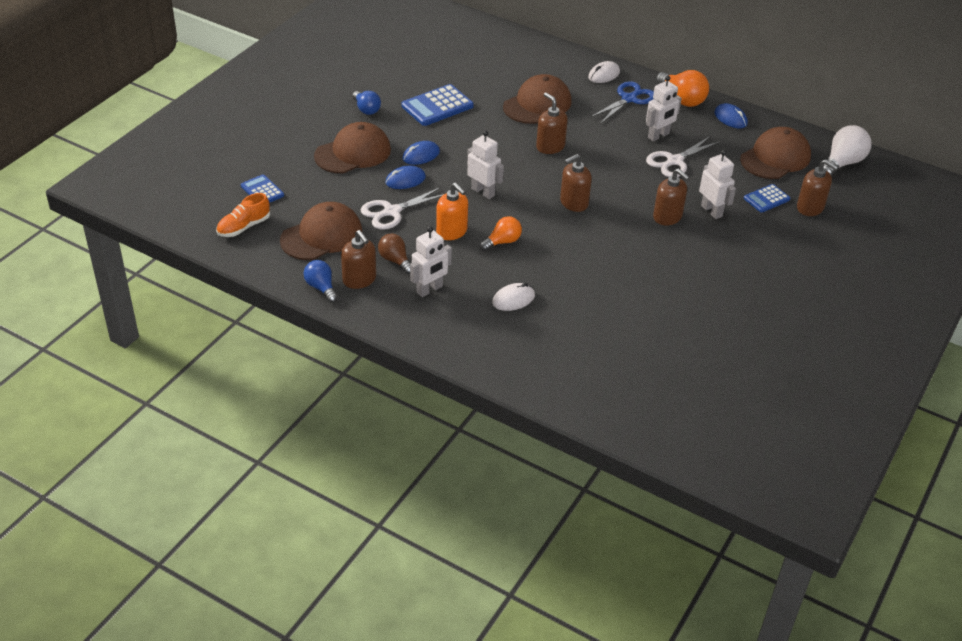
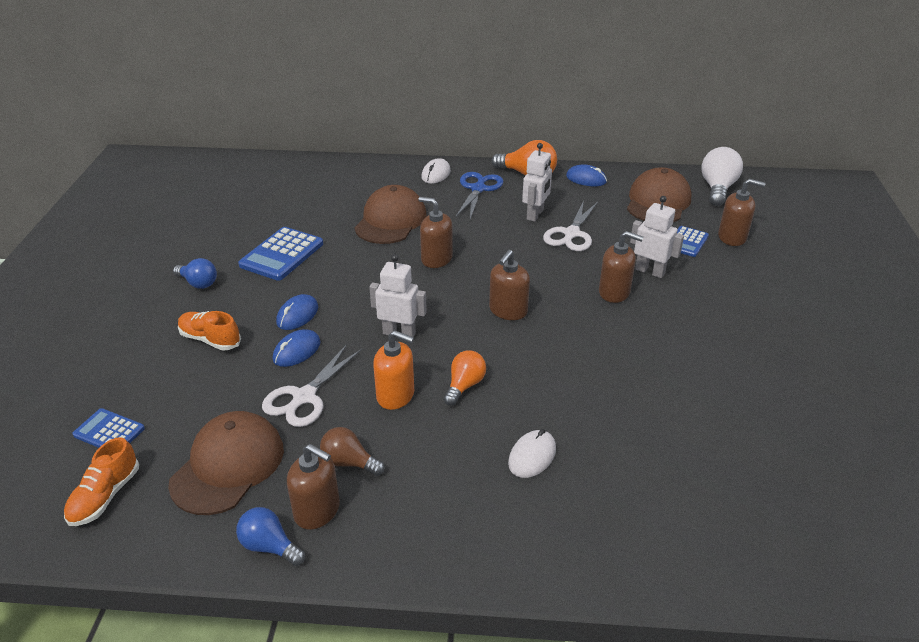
camera: 25 degrees left, 5 degrees down
brown cap [314,122,391,173] -> orange shoe [178,311,241,351]
white robot [410,226,452,297] -> none

